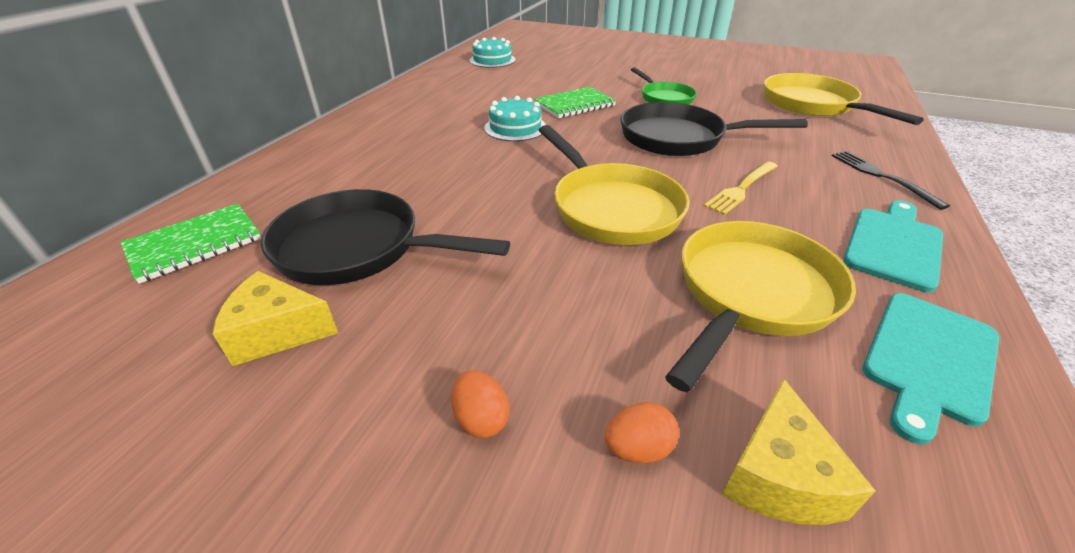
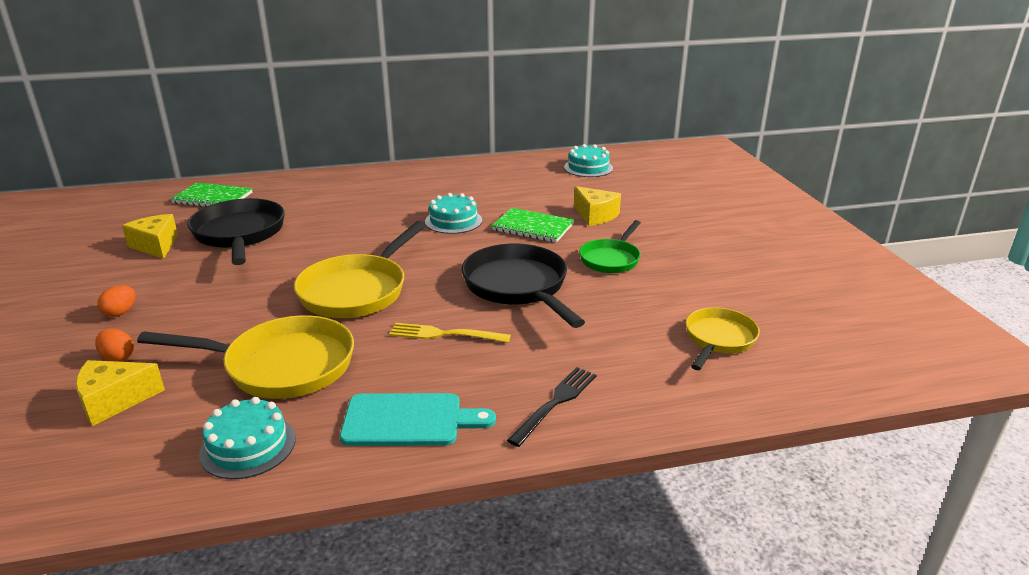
camera: 55 degrees right, 10 degrees down
yellow pan [764,73,924,125] -> yellow pan [686,307,760,370], size x0.61
turquoise cutting board [862,293,999,445] -> turquoise cake [199,397,296,479]
none -> yellow cheese [574,186,621,226]

